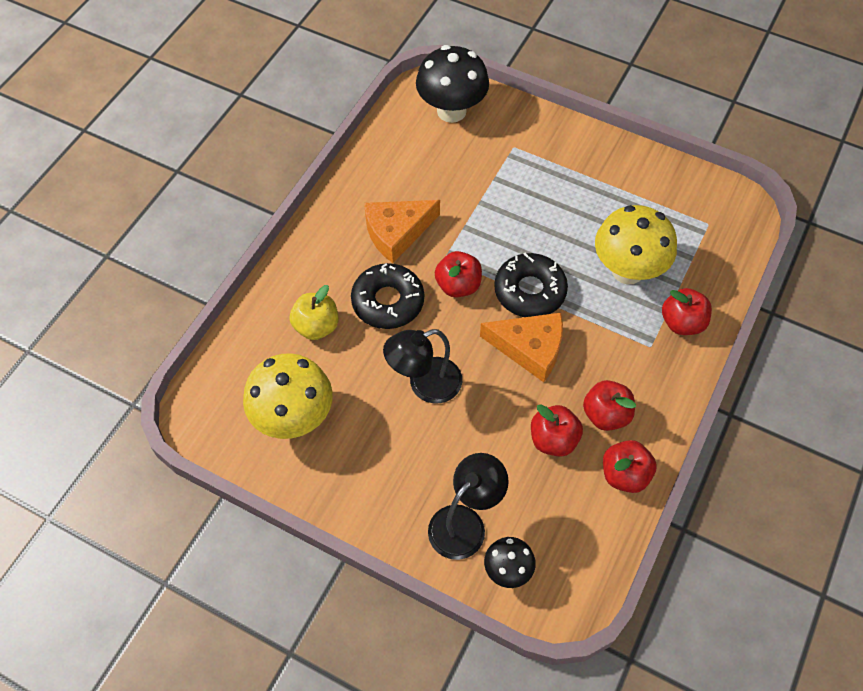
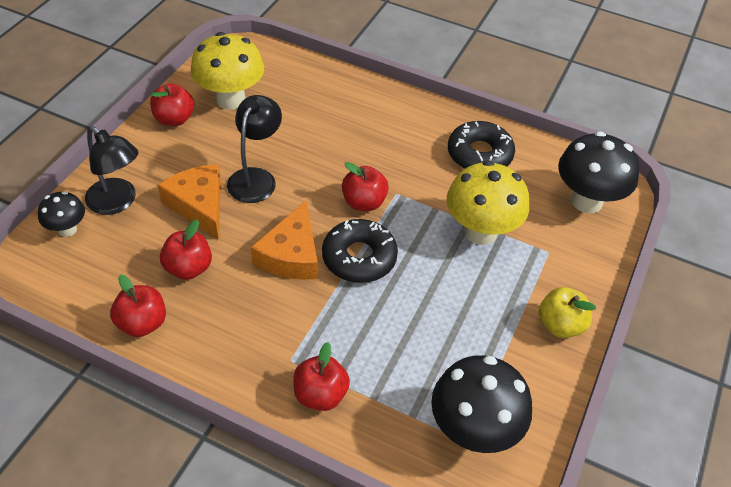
camera: 85 degrees right, 10 degrees down
yellow apple [290,285,339,340] -> yellow apple moved to [538,287,596,338]
black donut [351,263,424,329] -> black donut moved to [448,121,515,169]
orange cheese [364,200,440,263] -> orange cheese moved to [157,164,221,240]
black lamp [383,329,462,403] -> black lamp turned 45 degrees clockwise [227,95,282,203]
red apple [583,380,636,431] -> red apple moved to [150,83,195,126]
yellow mushroom [595,205,677,284] -> yellow mushroom moved to [447,161,529,245]
none -> black mushroom [431,355,532,453]

